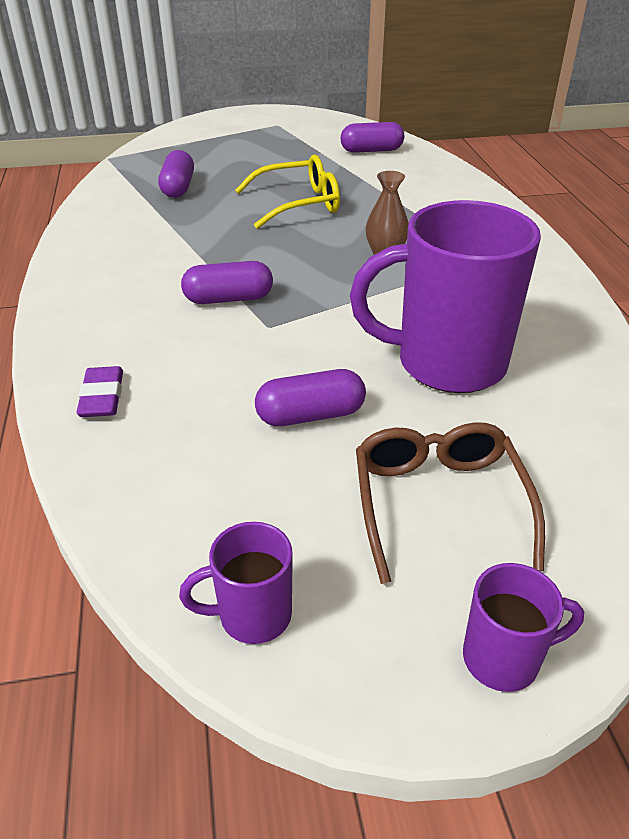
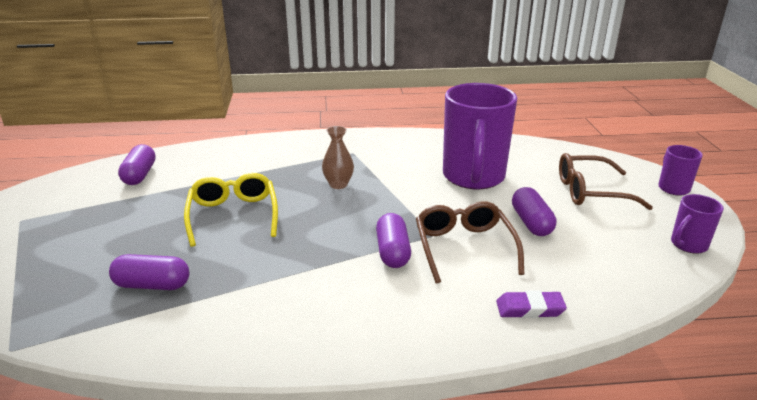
camera: 85 degrees left, 10 degrees down
purple mug [179,522,293,644] -> purple mug turned 60 degrees clockwise [671,194,724,253]
none -> brown glasses [416,201,524,284]

